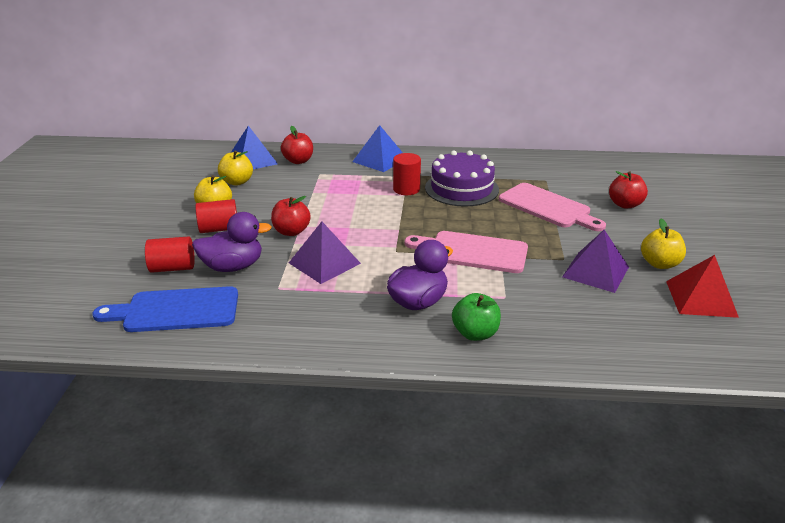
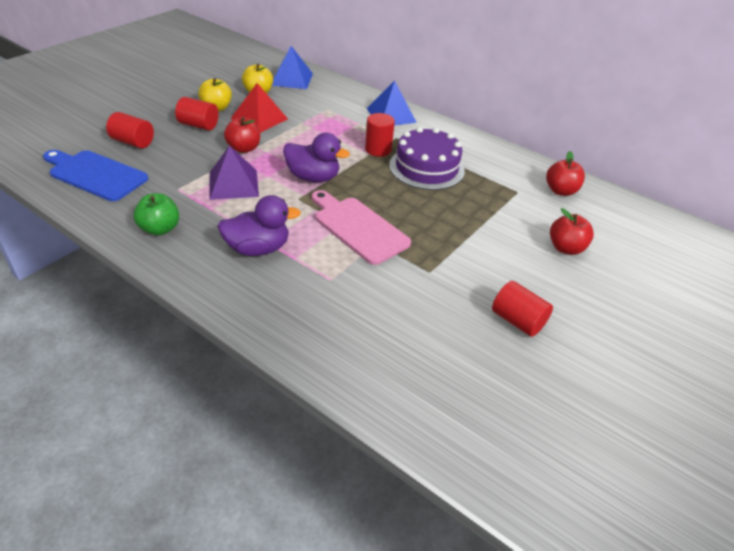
camera: 30 degrees right, 10 degrees up
purple duck [192,212,272,272] -> purple duck moved to [283,133,350,182]
red apple [281,126,313,164] -> red apple moved to [546,151,585,196]
green apple [452,293,501,341] -> green apple moved to [134,193,179,236]
pink cutting board [499,183,606,231] -> none
purple pyramid [562,230,629,293] -> none
yellow apple [641,219,686,269] -> red cylinder [492,281,553,337]
red pyramid [666,255,739,318] -> red pyramid moved to [231,83,288,133]

